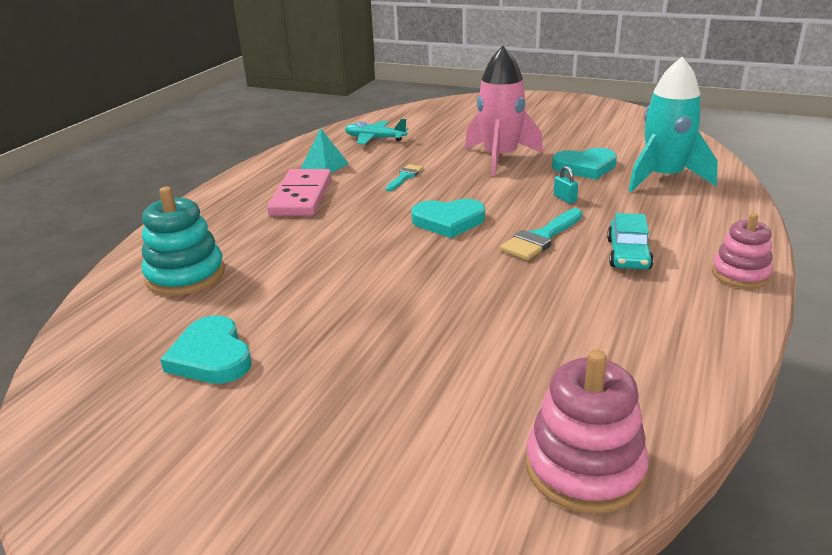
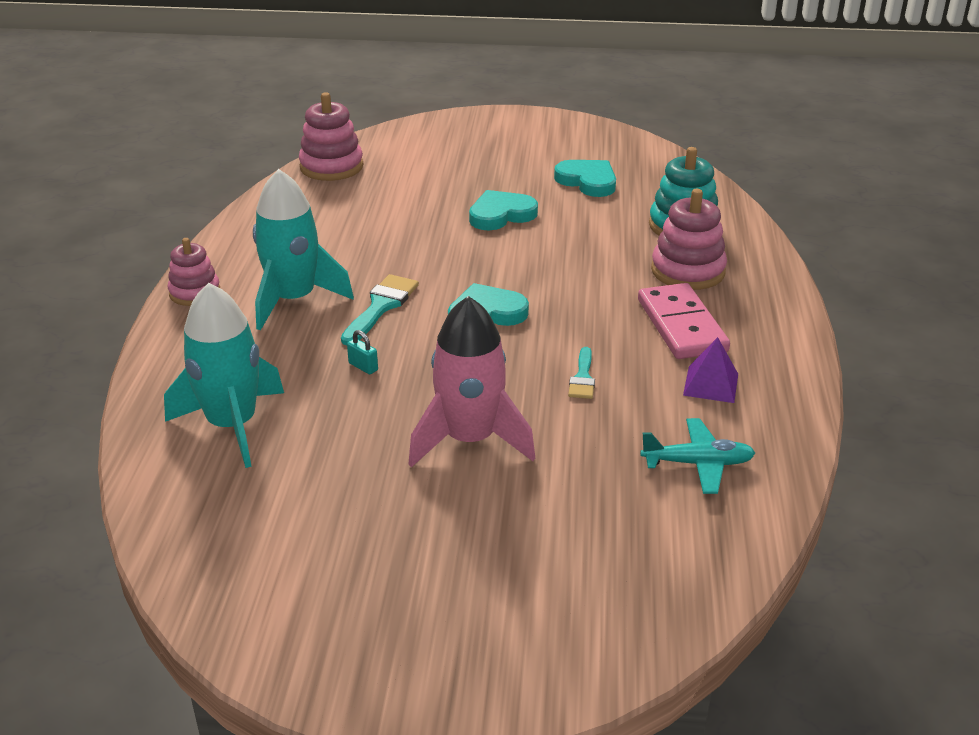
camera: 160 degrees right, 5 degrees up
turquoise pyramid [301,128,349,173] -> purple pyramid [683,337,738,403]
turquoise heart [552,148,617,179] -> turquoise heart moved to [469,190,538,230]
turquoise car [607,213,654,270] -> turquoise rocket [253,169,354,330]
none -> pink stacking toy [651,189,727,290]

